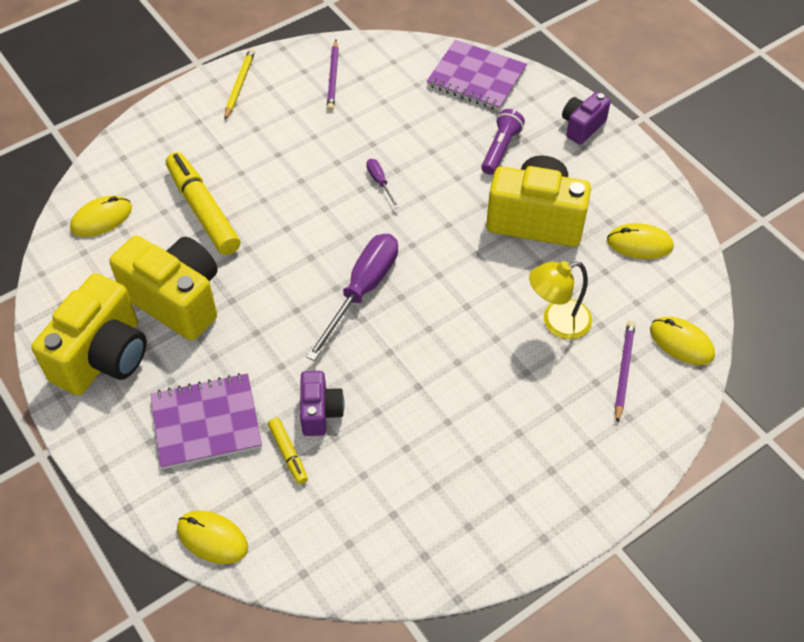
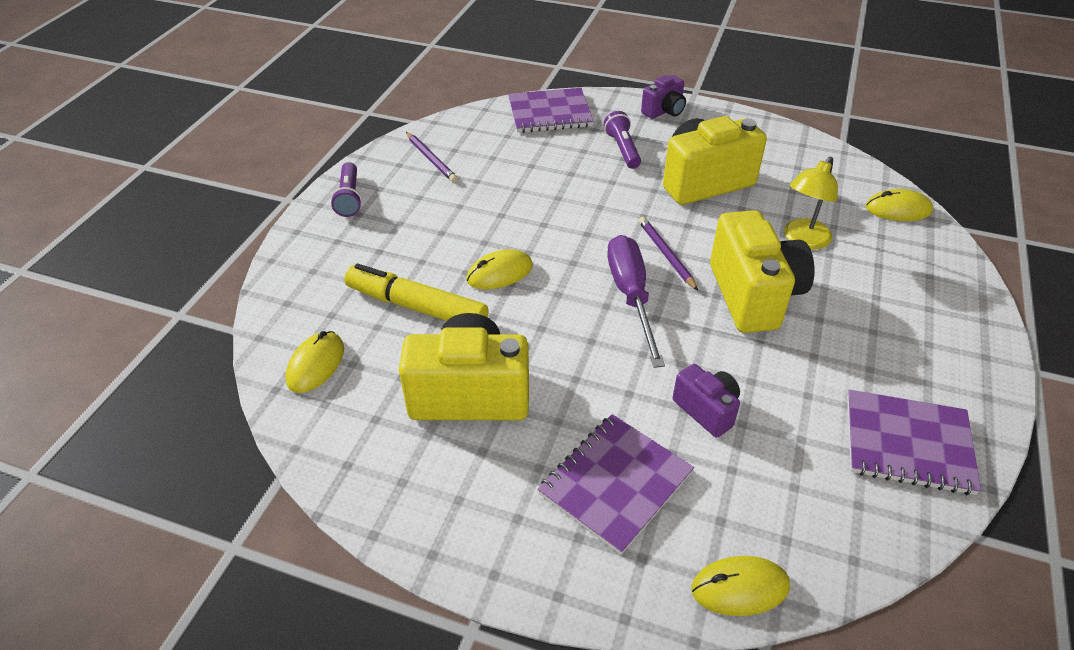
camera: 35 degrees left, 10 degrees down
yellow camera [31,273,147,396] -> yellow camera moved to [710,210,815,333]
yellow pencil [224,48,255,120] -> purple flashlight [331,162,362,217]
yellow marker [268,418,308,484] -> none
purple screwdriver [366,159,399,208] -> none
purple camera [562,92,611,145] -> purple camera turned 135 degrees counterclockwise [641,75,686,119]
yellow mouse [607,223,674,259] -> yellow mouse moved to [466,249,533,289]
purple pencil [615,321,635,423] -> purple pencil moved to [639,217,698,291]
none -> purple notebook [847,390,981,495]

